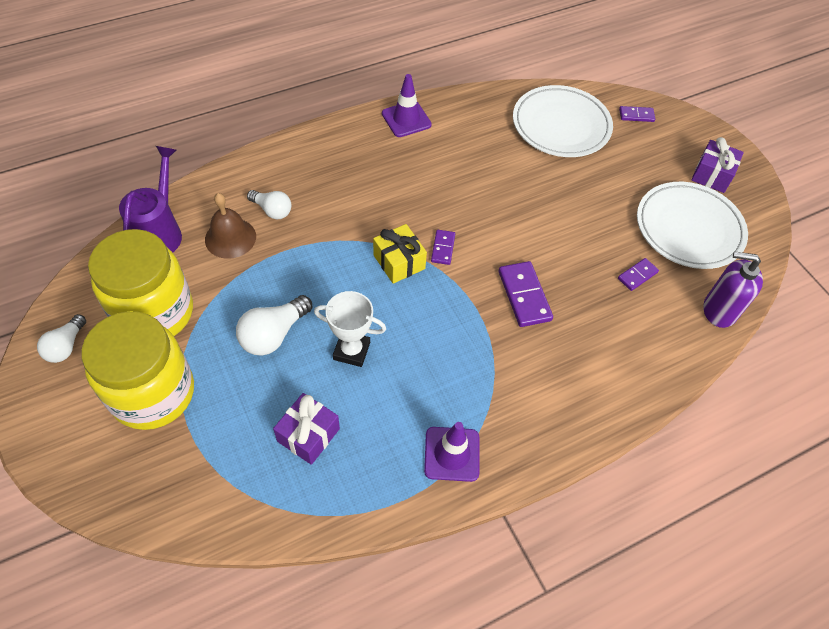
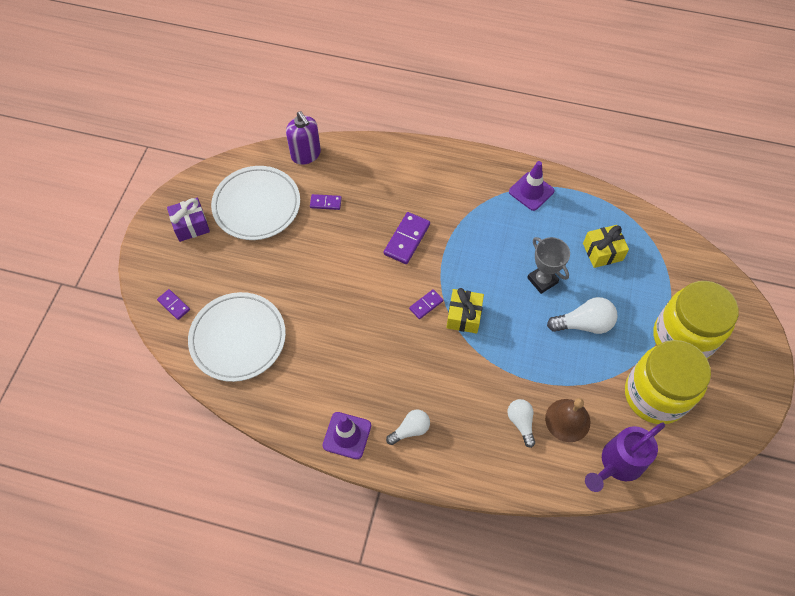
camera: 135 degrees left, 5 degrees up
white light bulb [37,314,86,363] -> white light bulb moved to [386,410,430,445]
purple gift [273,393,340,465] -> yellow gift [583,225,629,268]
white trophy [314,291,386,367] -> grey trophy [527,237,570,294]

